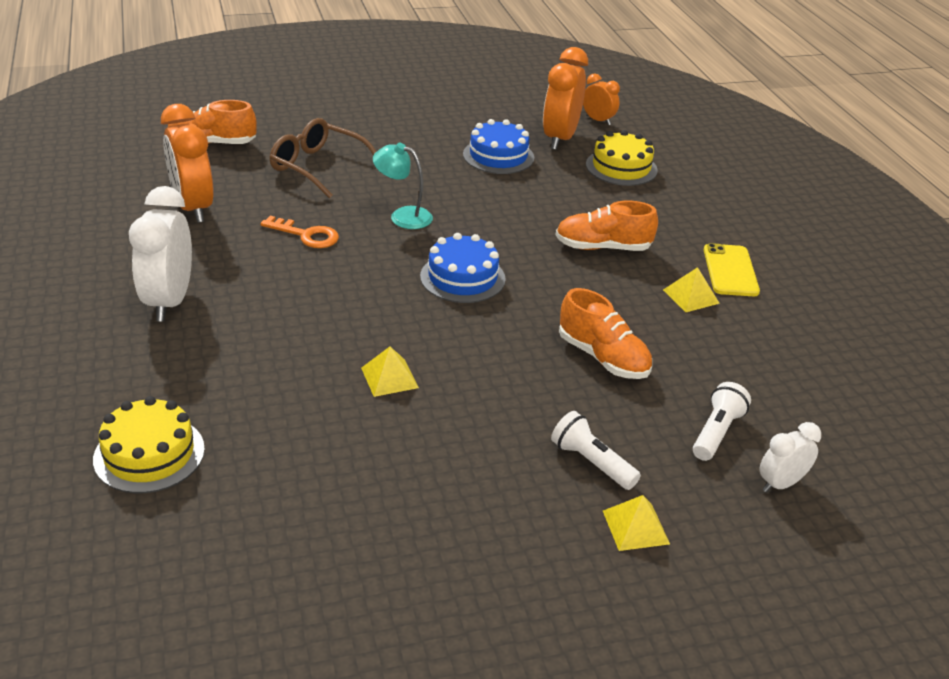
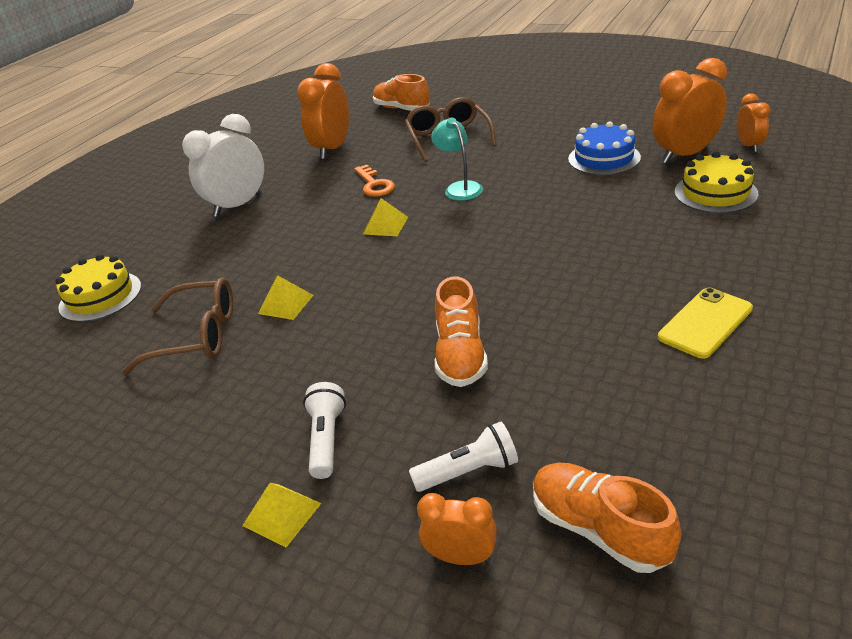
camera: 50 degrees right, 0 degrees up
blue cake [420,233,506,303] -> none
orange shoe [556,201,658,251] -> orange shoe moved to [533,463,682,573]
yellow pyramid [663,267,720,312] -> yellow pyramid moved to [363,198,408,236]
white clock [760,422,821,492] -> orange clock [417,493,497,565]
none -> brown glasses [122,277,233,375]

